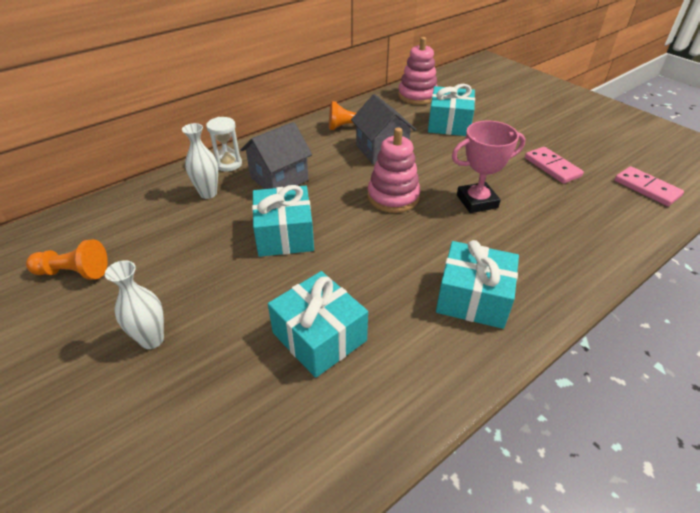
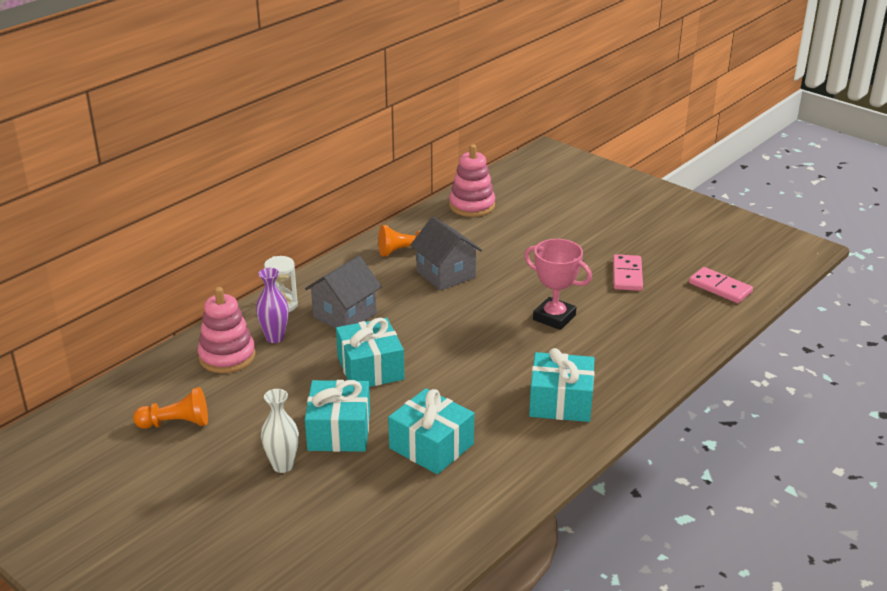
camera: 10 degrees left, 10 degrees down
white vase [182,123,218,199] -> purple vase [256,268,289,343]
pink stacking toy [367,127,420,213] -> pink stacking toy moved to [198,287,256,373]
turquoise gift [428,84,475,136] -> turquoise gift moved to [305,380,370,452]
pink trophy [452,121,525,213] -> pink trophy turned 60 degrees clockwise [524,239,592,330]
pink domino [525,147,584,184] -> pink domino turned 45 degrees clockwise [613,254,643,291]

